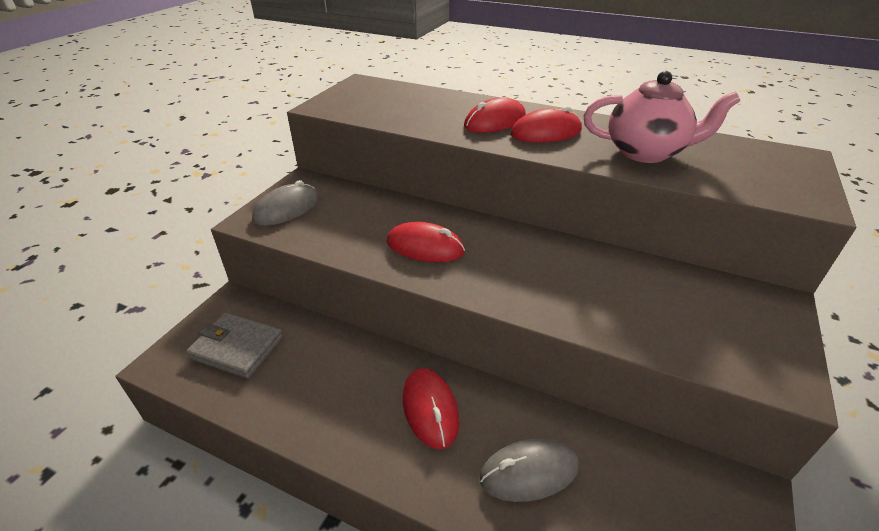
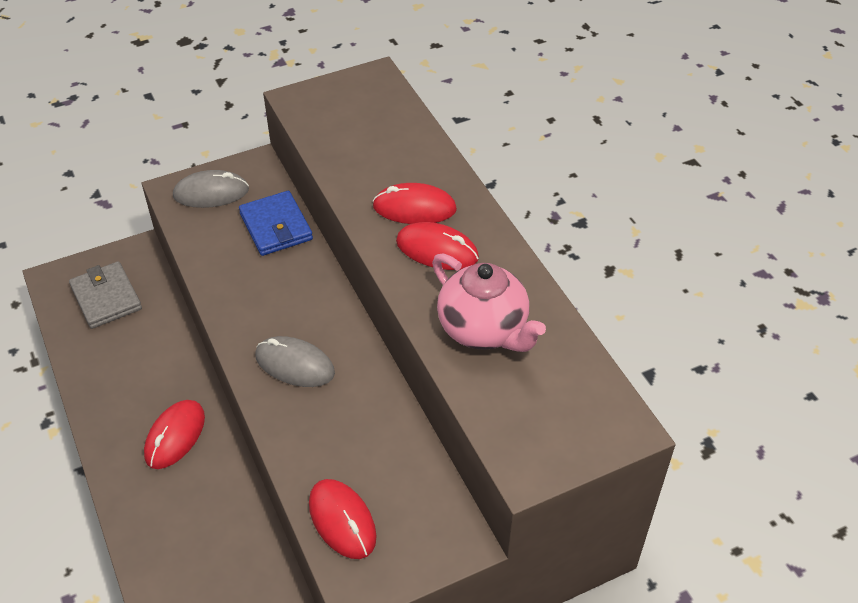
camera: 40 degrees right, 10 degrees up
red mouse [386,222,465,262] -> red mouse moved to [309,479,377,559]
grey mouse [480,438,579,502] -> grey mouse moved to [255,336,335,387]
none -> blue wallet [239,191,313,256]

